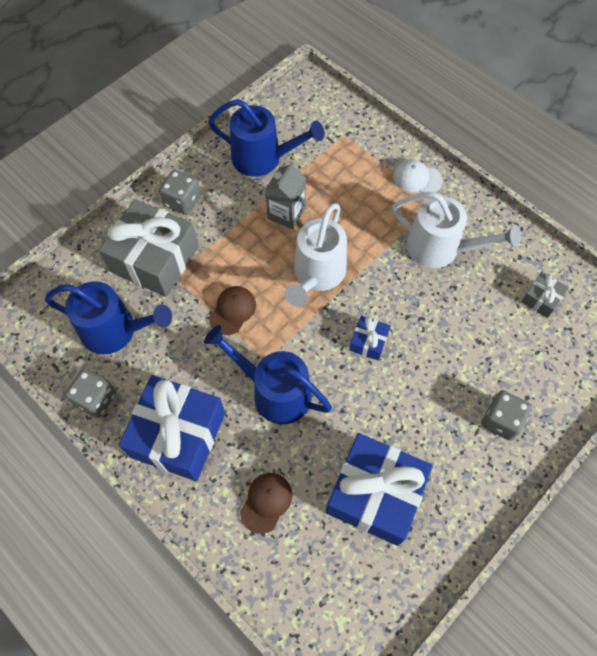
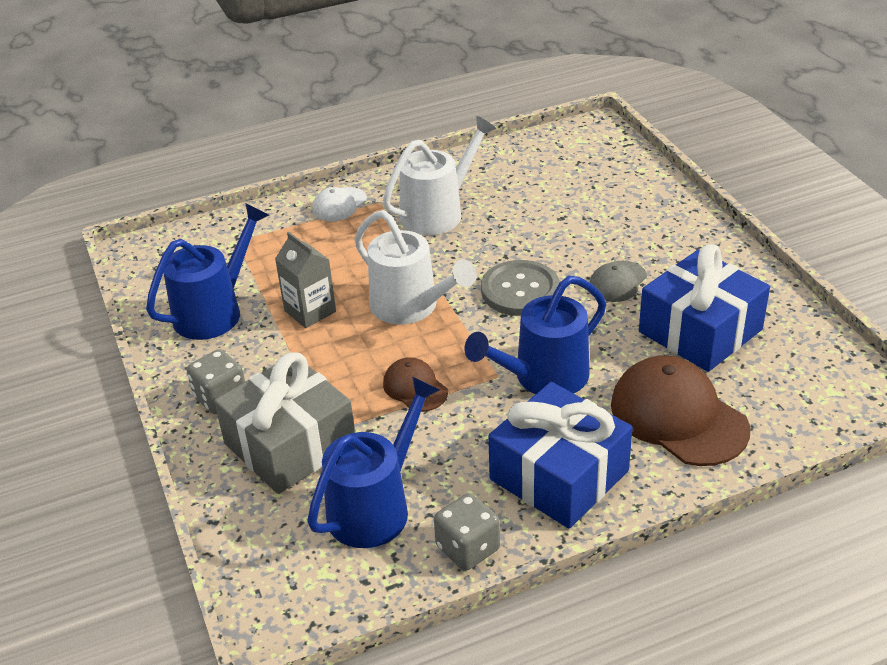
camera: 65 degrees left, 25 degrees down
brown cap [240,473,293,534] -> brown cap [611,356,750,466], size x1.92
blue gift [349,316,391,361] -> grey button [481,260,560,316]
grey dice [482,390,532,440] -> none
grey gift [521,272,569,318] -> none
none -> grey cap [590,261,647,302]

